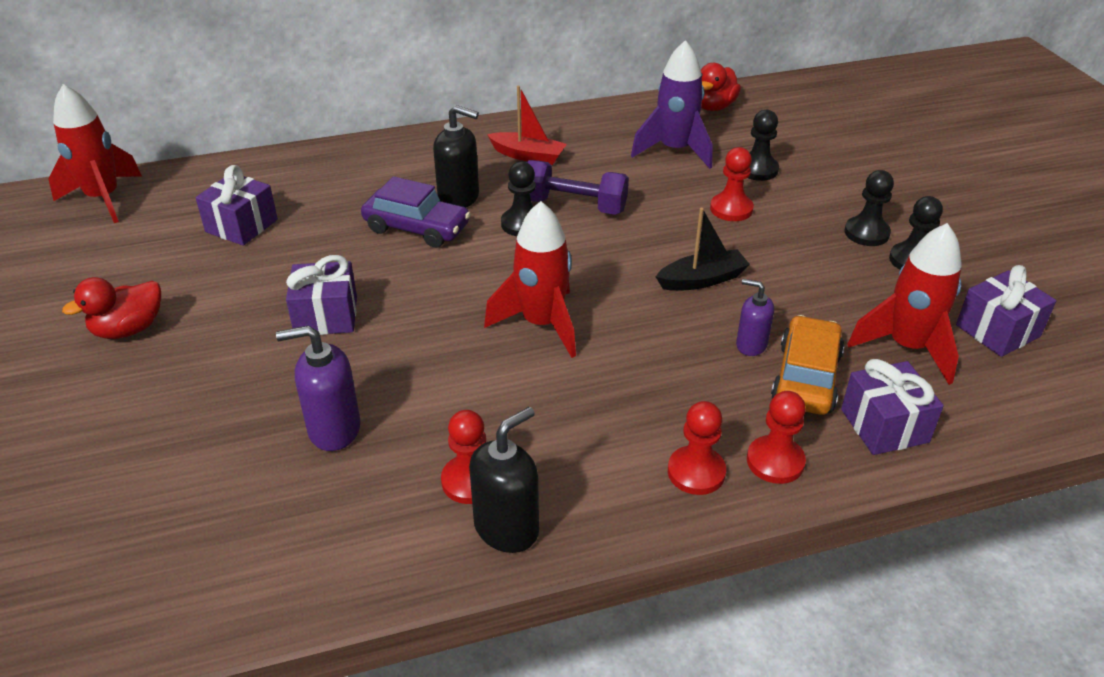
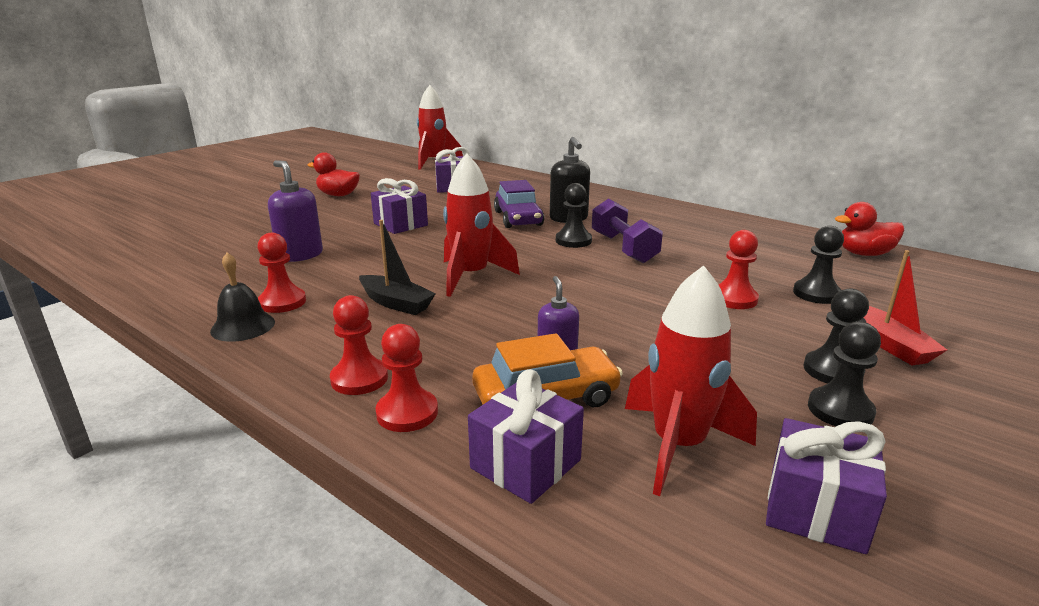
camera: 55 degrees right, 15 degrees down
black soap dispenser [469,407,539,553] -> black bell [210,252,275,342]
red boat [487,86,567,165] -> red boat moved to [863,250,947,365]
purple rocket [631,40,712,169] -> none
black boat [656,208,750,291] -> black boat moved to [359,220,436,315]

